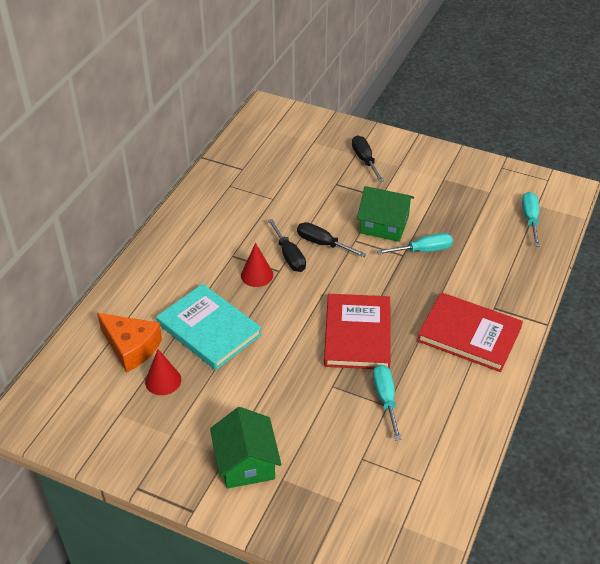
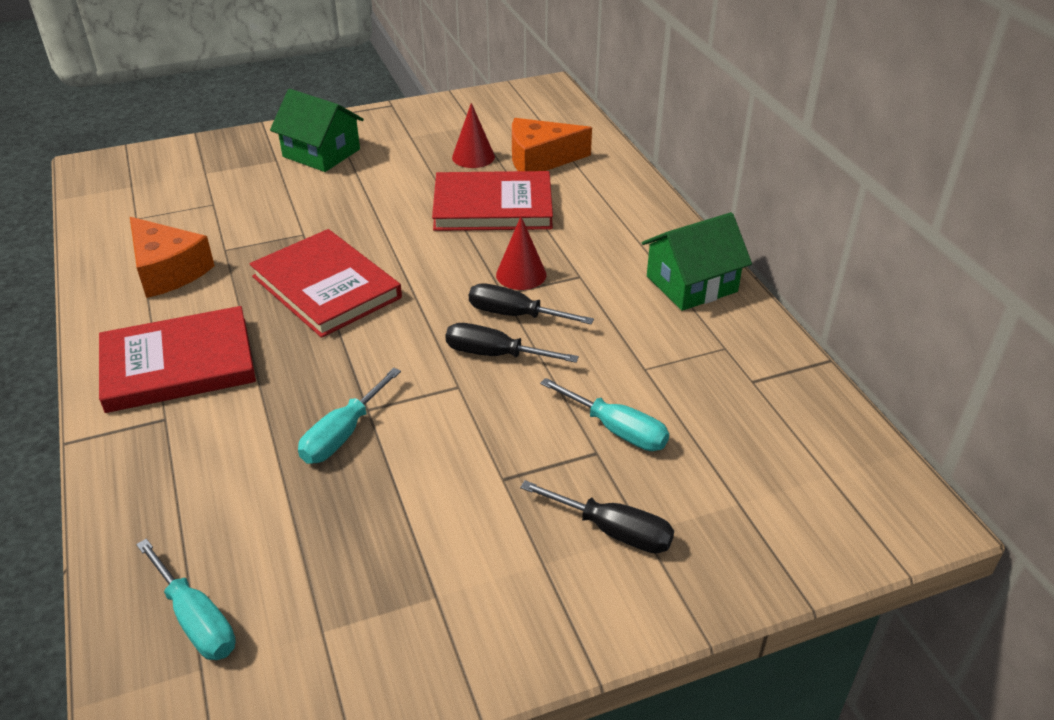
camera: 135 degrees right, 5 degrees down
turquoise book [156,284,262,370] -> red book [432,171,553,231]
black screwdriver [297,222,367,257] -> black screwdriver turned 150 degrees counterclockwise [446,323,579,363]
green house [357,186,414,242] -> green house moved to [642,212,752,311]
turquoise screwdriver [373,364,401,440] -> turquoise screwdriver moved to [540,378,669,451]
none -> orange cheese [130,217,215,298]

